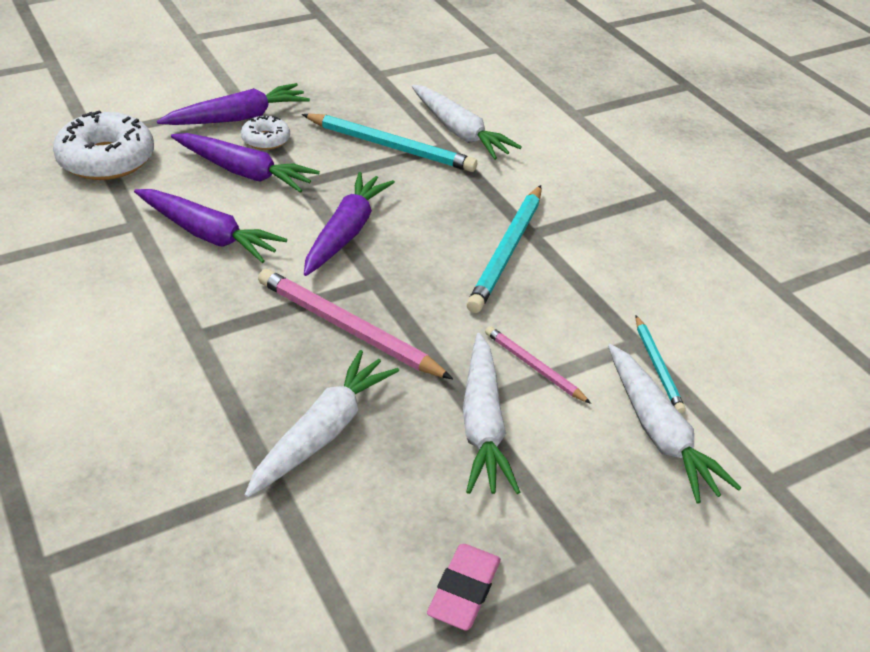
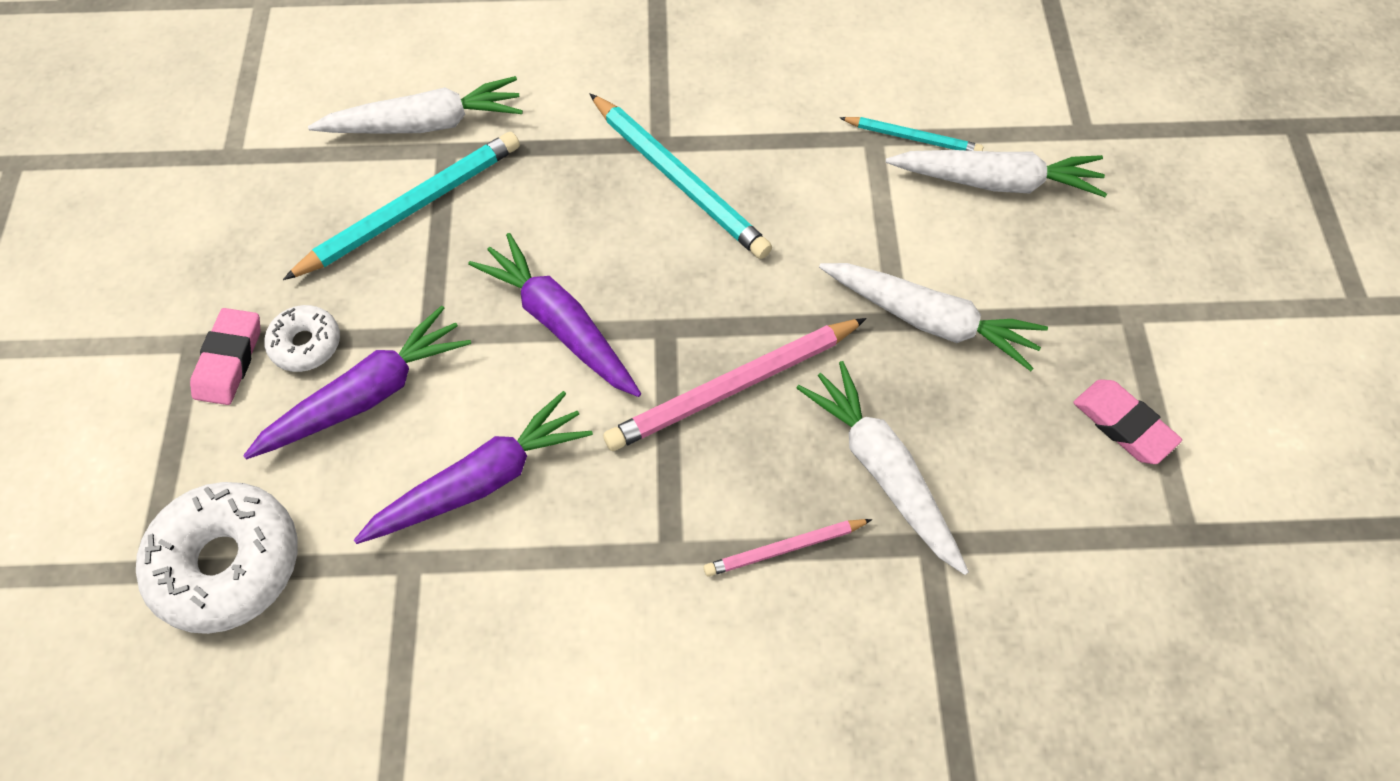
camera: 60 degrees left, 20 degrees up
purple carrot [157,83,310,125] -> pink eraser [190,308,260,405]
pink pencil [485,326,591,404] -> pink pencil moved to [704,519,872,577]

